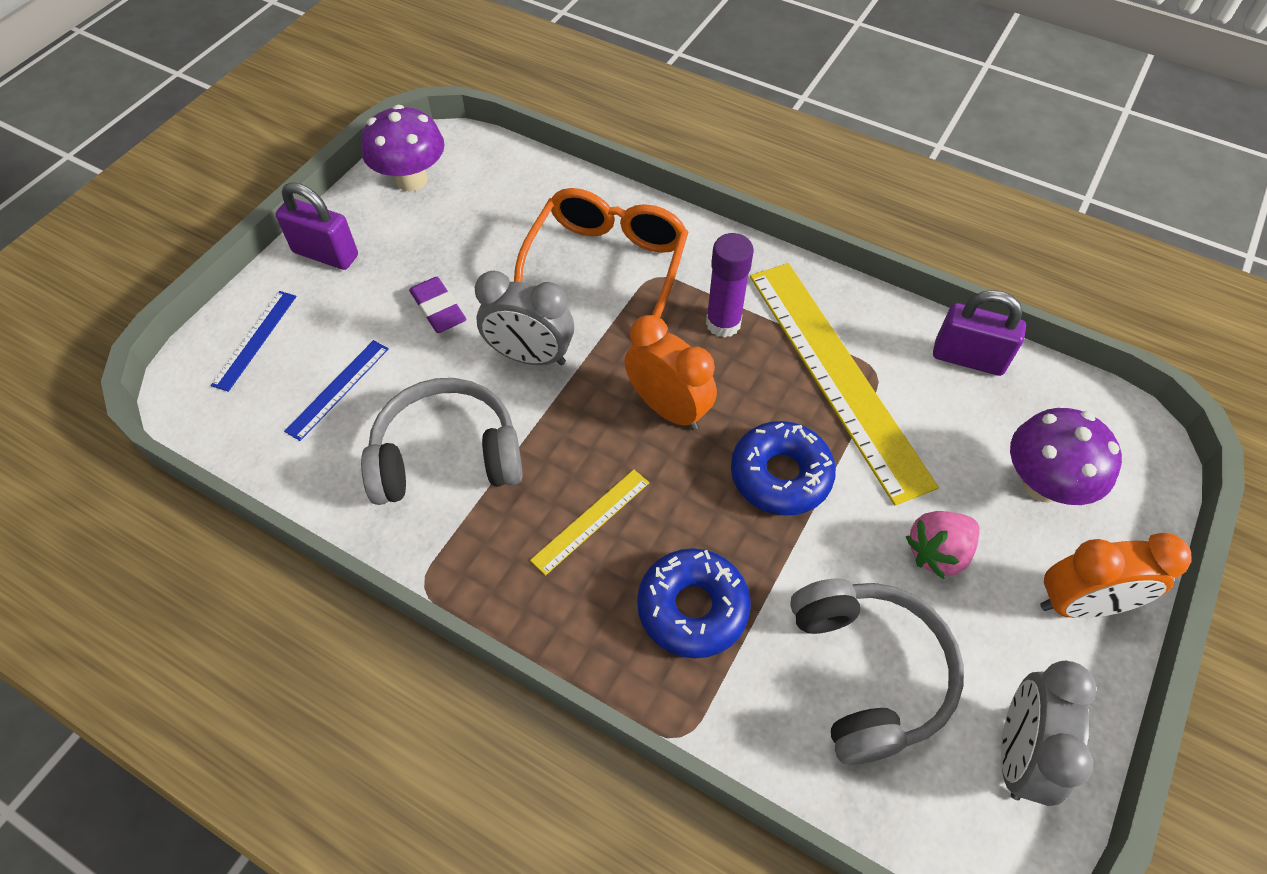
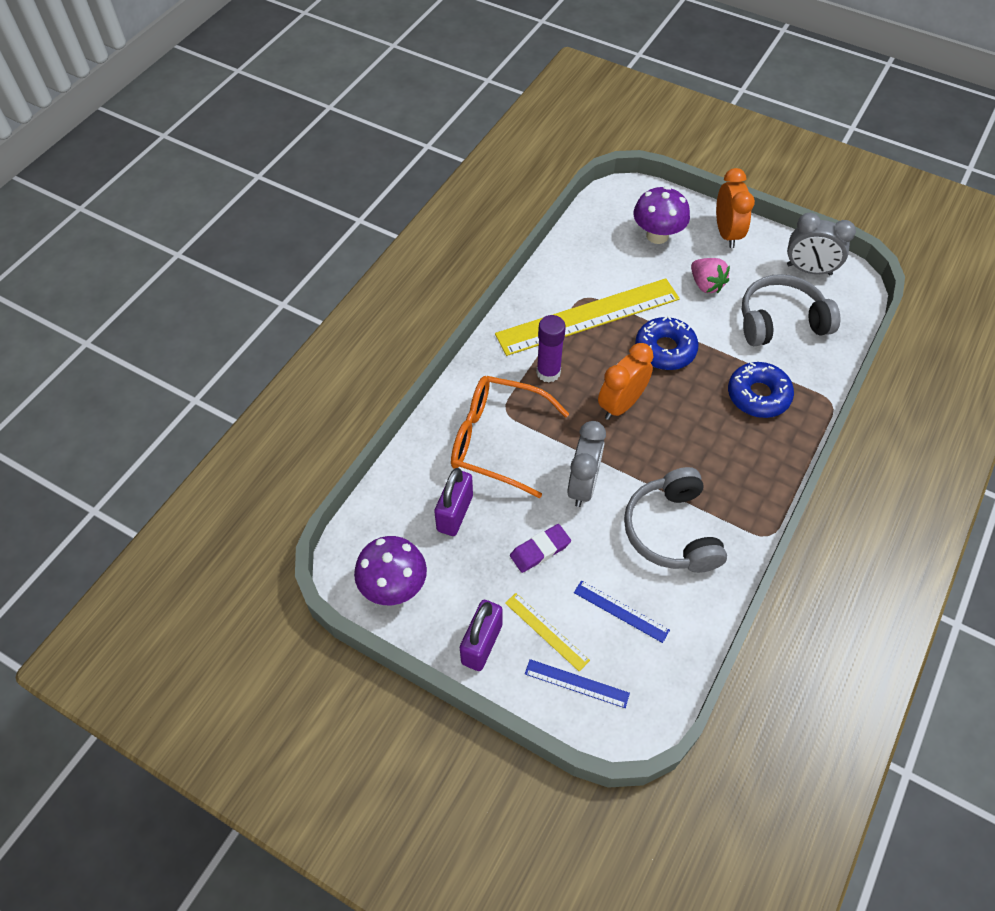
camera: 90 degrees left, 0 degrees up
yellow ruler [530,470,649,576] -> yellow ruler moved to [505,593,590,671]
purple padlock [933,290,1026,376] -> purple padlock moved to [434,468,473,536]

